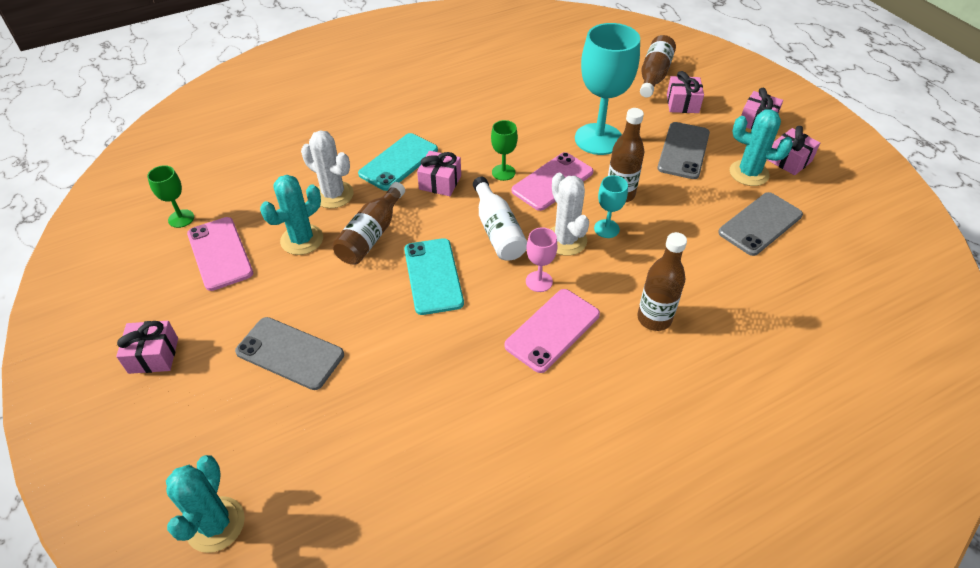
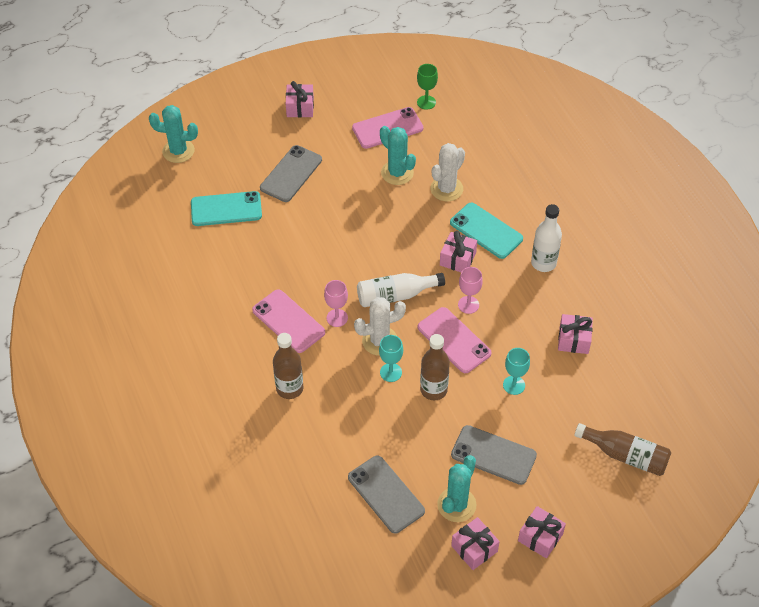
camera: 95 degrees right, 5 degrees up
brown bottle [332,182,405,264] -> none
turquoise phone [404,238,464,315] -> turquoise phone moved to [191,191,262,226]
green goblet [491,120,518,181] -> pink goblet [458,267,483,314]
turquoise goblet [575,23,640,155] -> turquoise goblet [503,348,530,395], size x0.47
pink gift [667,71,704,113] -> pink gift moved to [558,314,593,354]
none -> white bottle [531,204,562,272]

